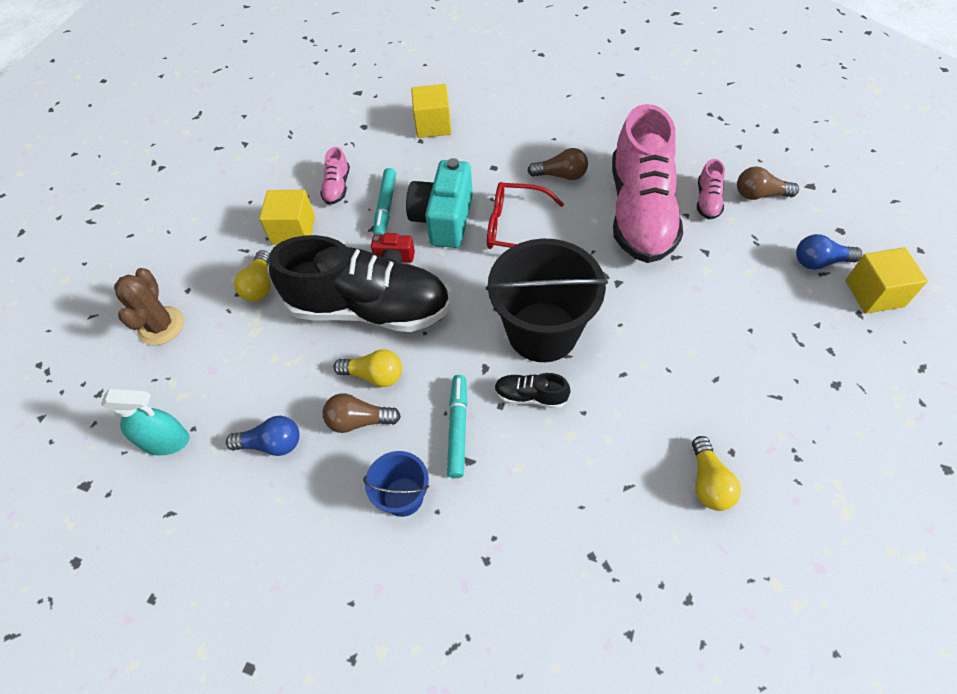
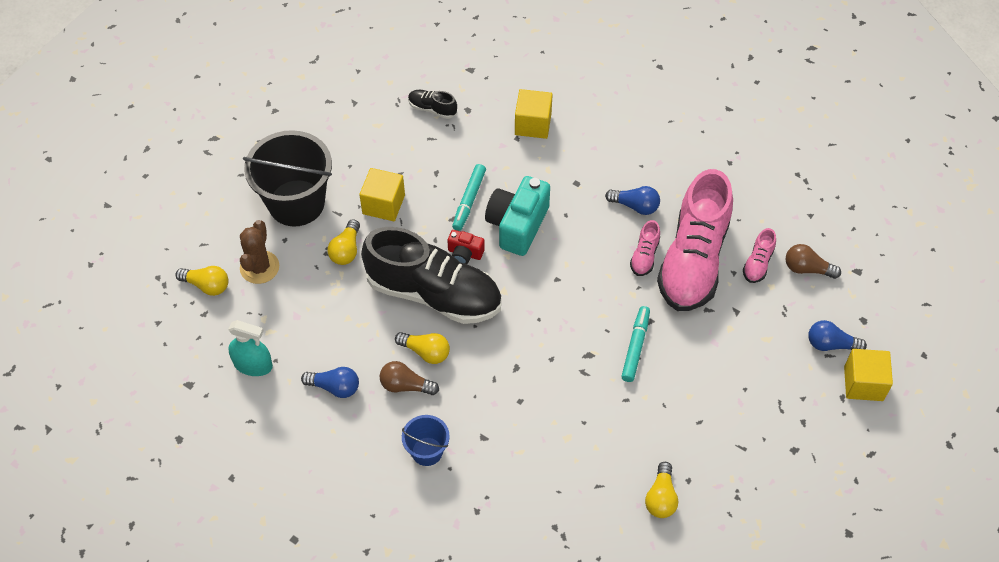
camera: 10 degrees right, 0 degrees up
pink shoe [320,147,350,205] -> pink shoe moved to [630,220,660,276]
turquoise marker [447,375,467,478] -> turquoise marker moved to [621,306,650,382]
black bucket [486,239,608,362] -> black bucket moved to [243,130,332,226]
red glasses [487,182,564,249] -> none
black shoe [494,373,570,409] -> black shoe moved to [408,90,457,119]
brown light bulb [527,148,588,180] -> blue light bulb [605,186,660,215]
none -> yellow light bulb [175,266,229,296]

